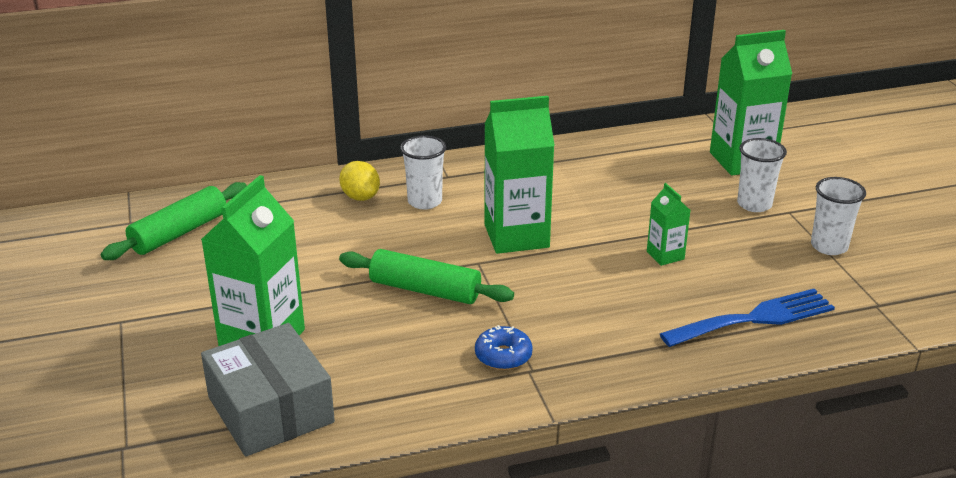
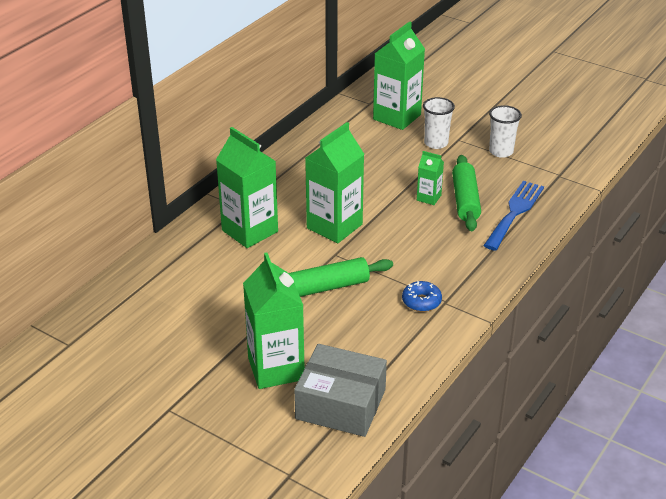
camera: 40 degrees left, 5 degrees up
green rolling pin [101,182,247,260] -> green rolling pin moved to [452,155,481,231]
yellow lemon [339,161,380,201] -> none
white cup [400,135,446,210] -> green carton [216,127,278,248]

